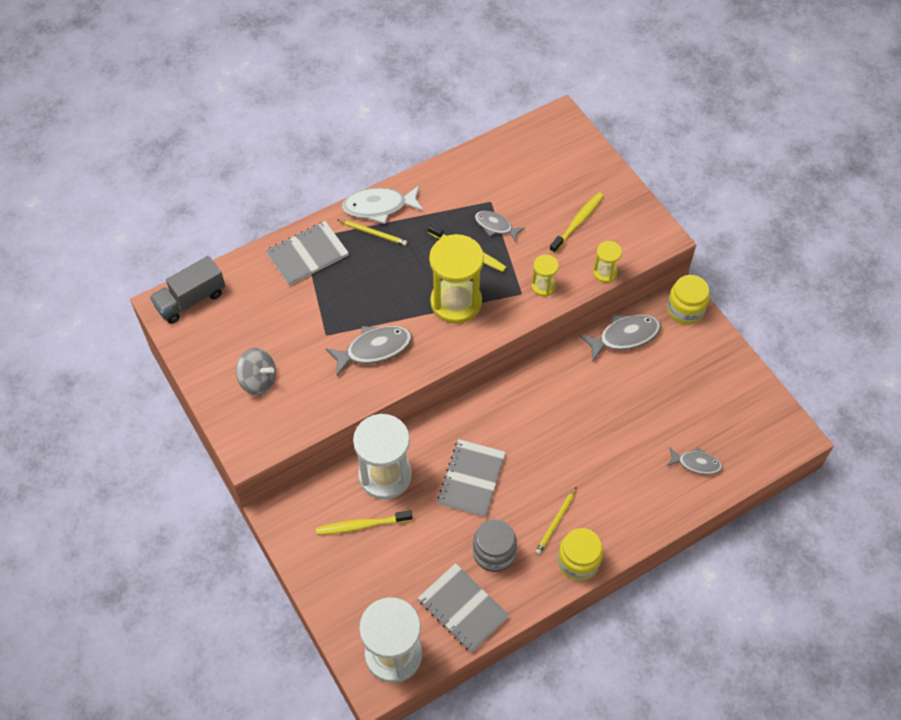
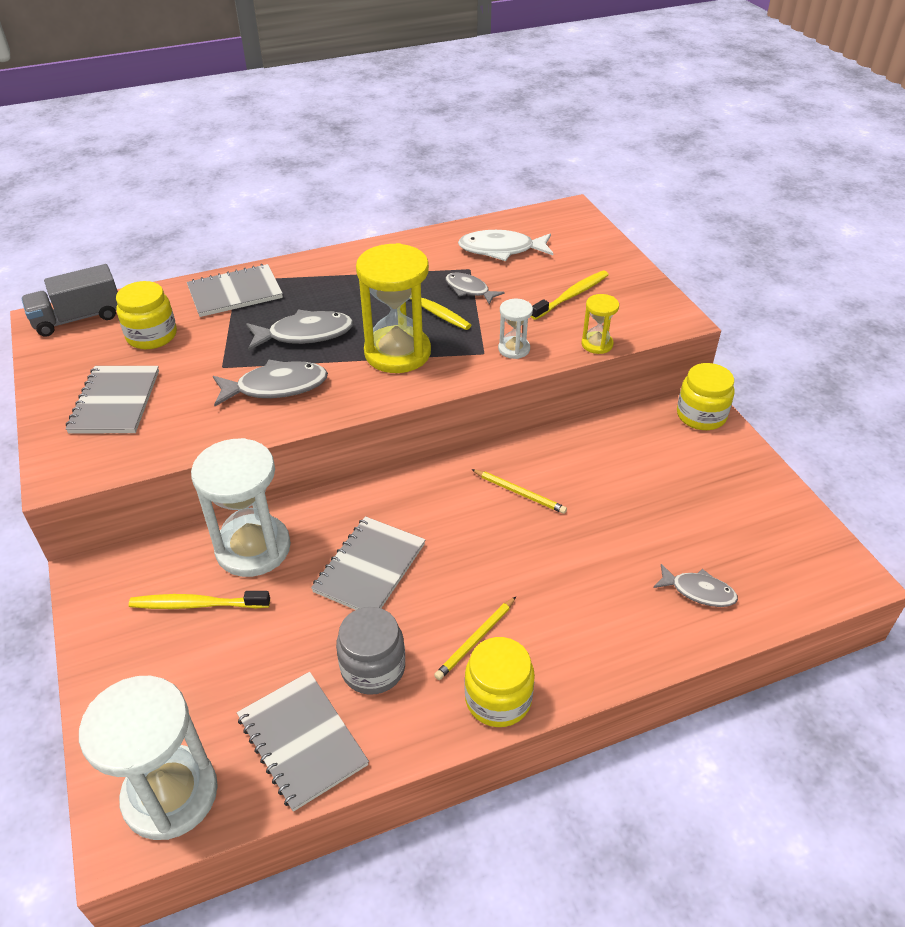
camera: 10 degrees right, 15 degrees down
grey spinning top [236,348,276,395] -> grey notebook [65,366,159,433]
yellow pencil [337,219,407,246] -> yellow pencil moved to [471,469,567,514]
white fish [342,186,424,224] -> white fish moved to [458,230,553,261]
yellow hourglass [531,255,559,296] -> white hourglass [498,299,533,359]
grey fish [580,315,661,361] -> grey fish moved to [246,309,354,350]
none -> yellow jar [116,281,177,349]

